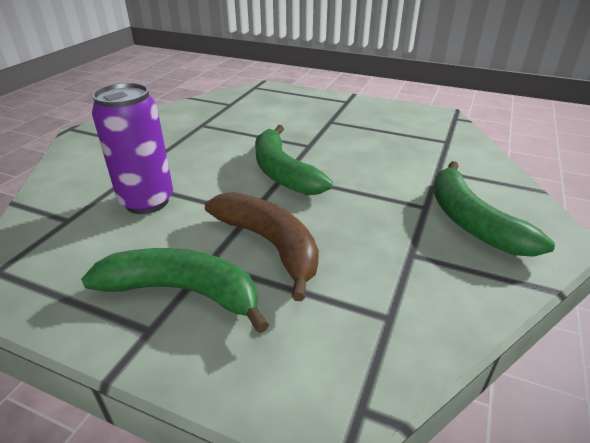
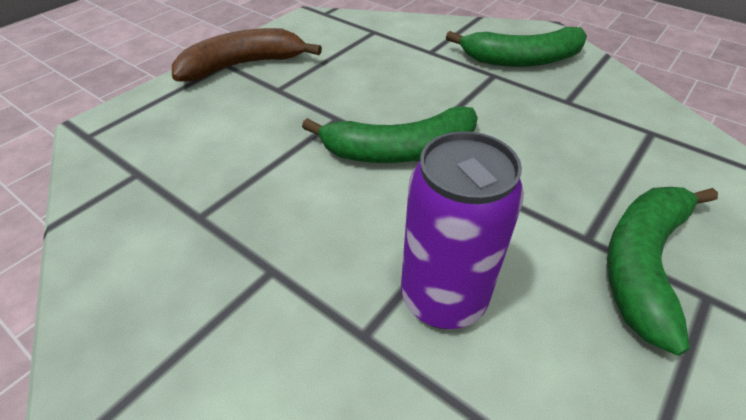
camera: 75 degrees left, 10 degrees up
brown banana [205,192,319,301] -> brown banana moved to [172,28,322,82]

